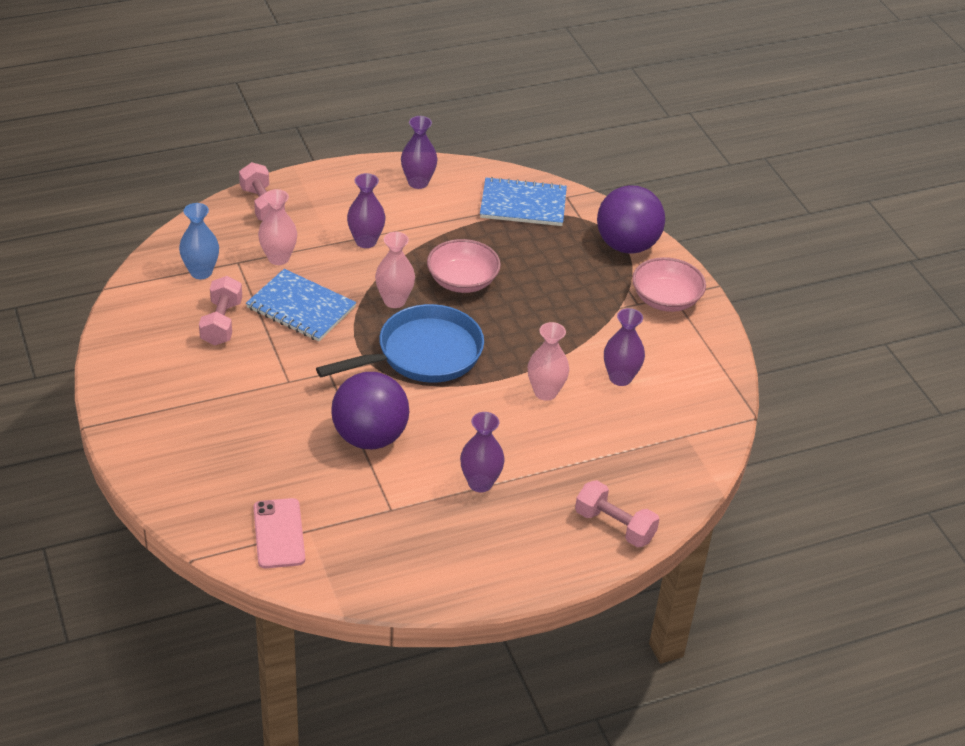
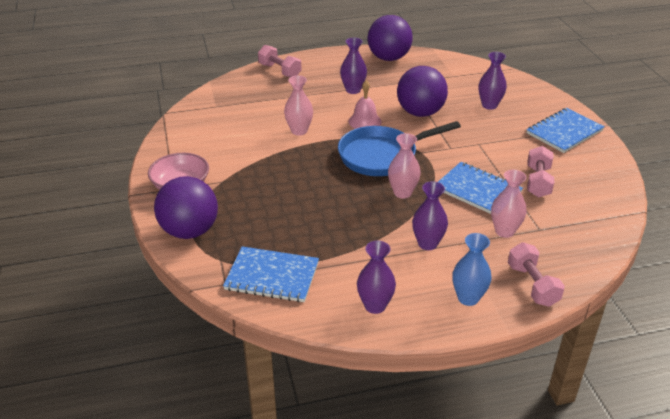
camera: 170 degrees left, 5 degrees down
blue vase [179,203,219,279] -> blue vase moved to [452,233,491,306]
pink phone [253,498,305,568] -> none
pink bowl [427,239,501,293] -> none
purple vase [604,308,645,386] -> purple vase moved to [478,52,507,110]
none -> pink bell [349,80,382,129]
none -> purple ball [368,15,413,61]
none -> blue notebook [527,108,605,153]

